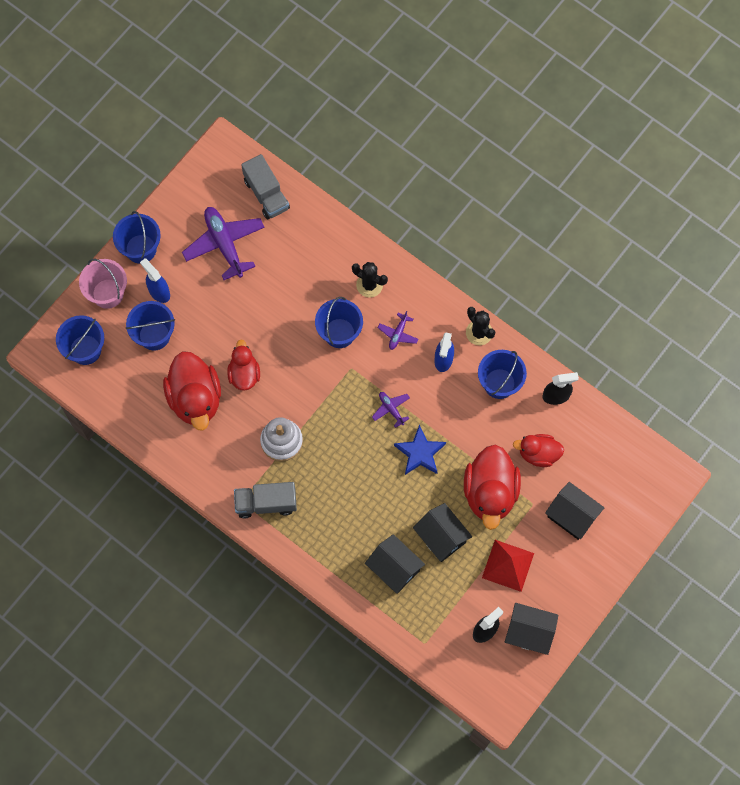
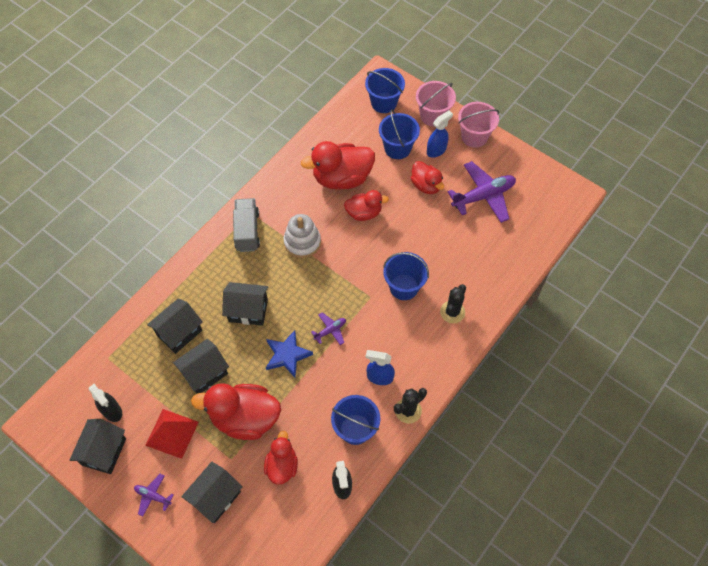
camera: 90 degrees right, 10 degrees down
blue bucket [113,211,161,264] -> pink bucket [458,102,499,148]
grey truck [241,154,290,219] -> none
purple plane [378,311,418,350] -> purple plane moved to [134,474,174,517]
none -> black house [222,282,268,326]
none -> red duck [411,161,444,194]

